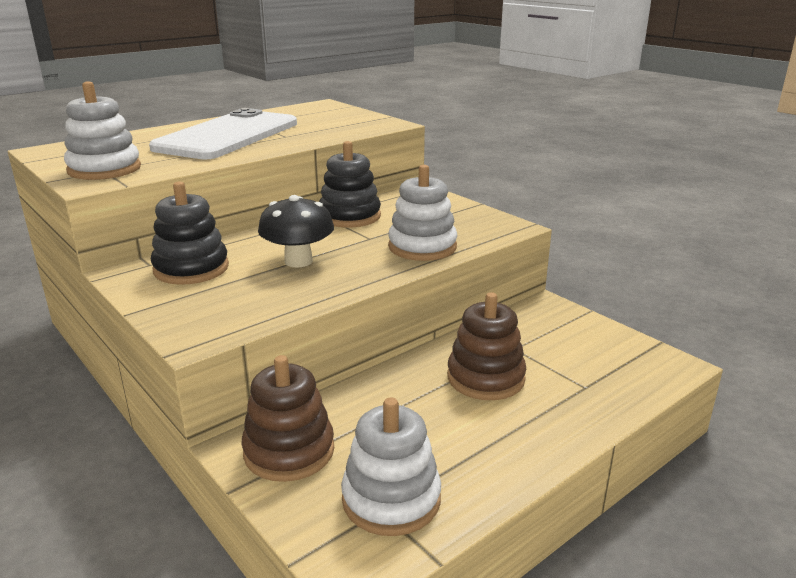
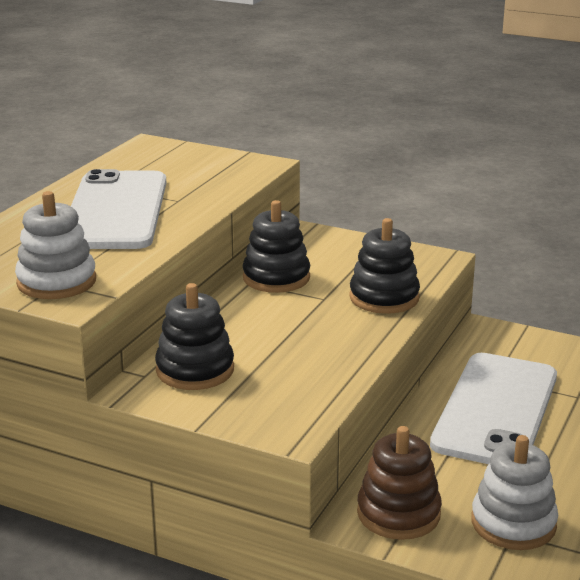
camera: 25 degrees left, 0 degrees up
black mushroom [258,195,334,268] -> none
white stacking toy [388,165,458,261] -> black stacking toy [349,218,420,314]
brown stacking toy [447,292,526,400] -> white phone [430,353,557,464]

